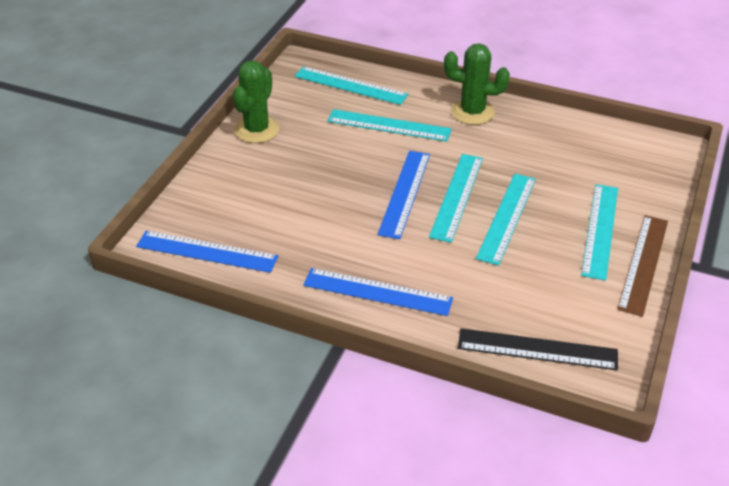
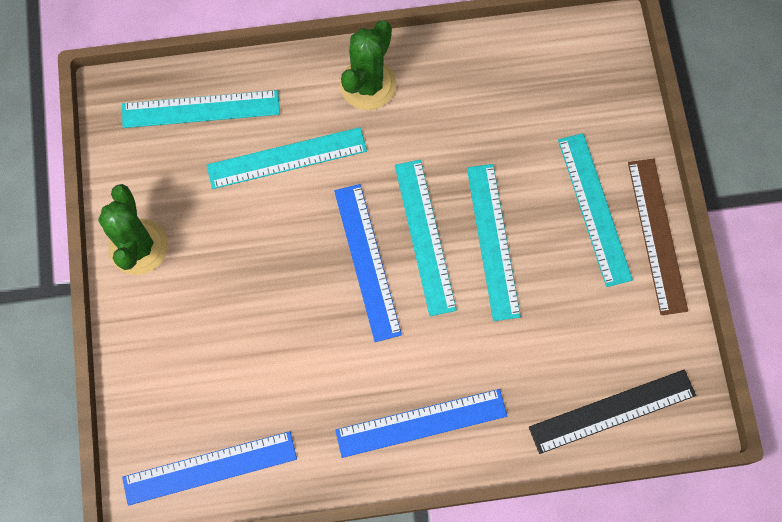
camera: 30 degrees left, 30 degrees up
green cactus [444,43,510,125] -> green cactus turned 45 degrees counterclockwise [340,20,396,110]

